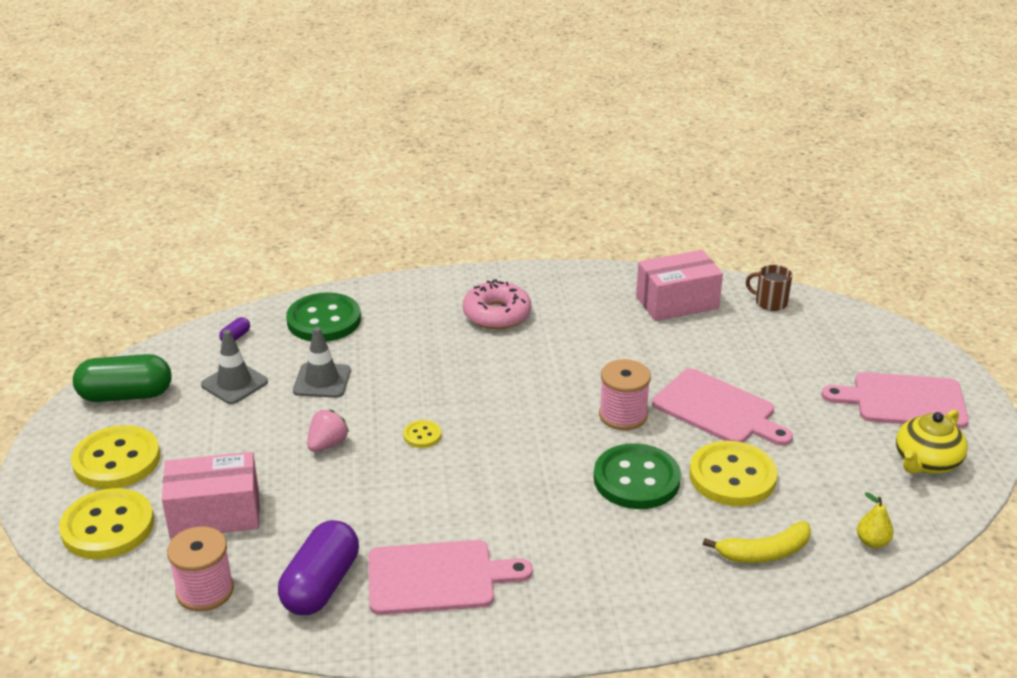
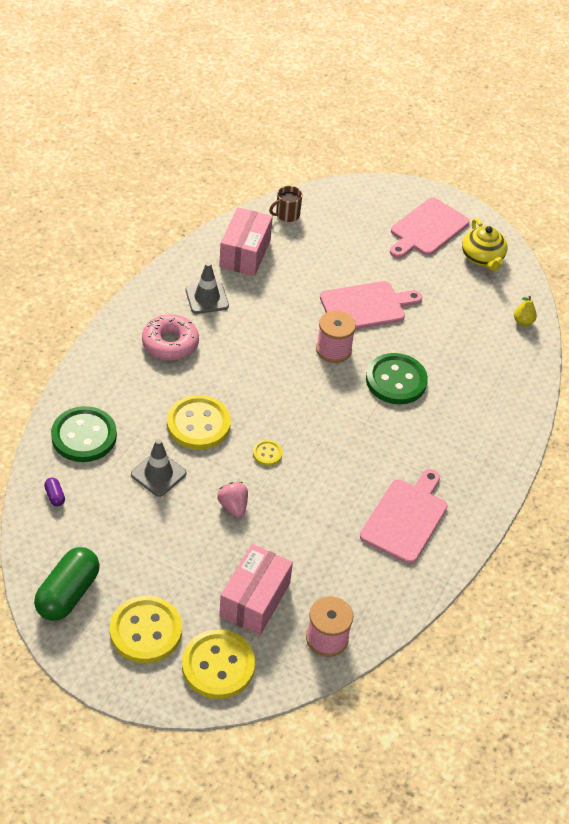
camera: 60 degrees left, 15 degrees up
grey traffic cone [201,329,268,404] -> grey traffic cone moved to [186,262,229,314]
purple capsule [278,520,359,615] -> none
yellow button [690,441,778,506] -> yellow button moved to [167,395,231,450]
yellow banana [703,521,811,563] -> none

